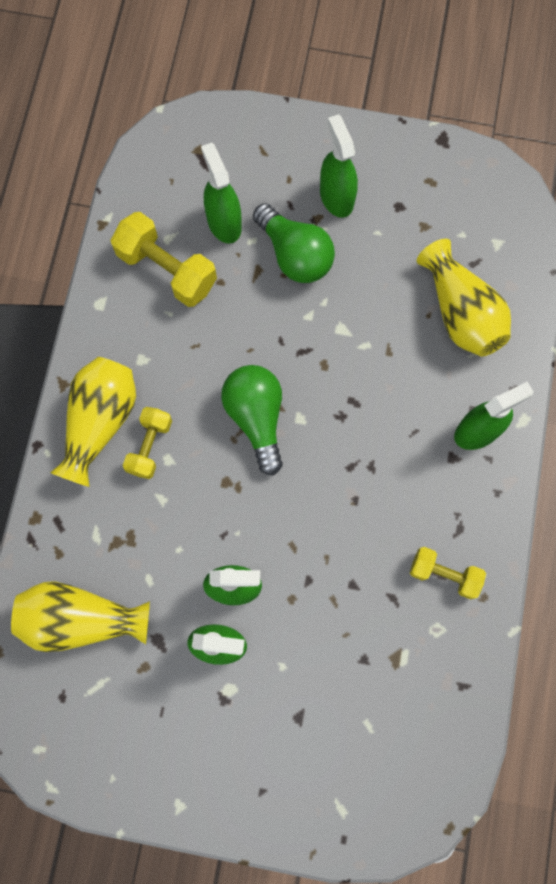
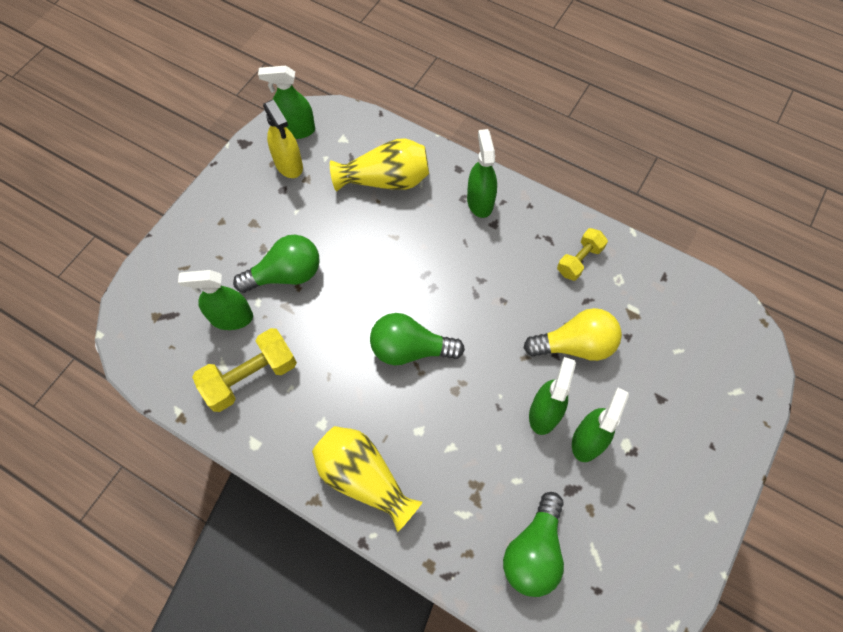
camera: 70 degrees left, 10 degrees down
yellow vase [11,581,150,652] -> green light bulb [503,492,564,597]
yellow dumbbell [123,407,172,479] -> none
green spray bottle [320,114,358,218] -> green spray bottle moved to [258,66,315,139]
none -> yellow spray bottle [263,100,303,178]
none -> yellow light bulb [524,308,622,361]

